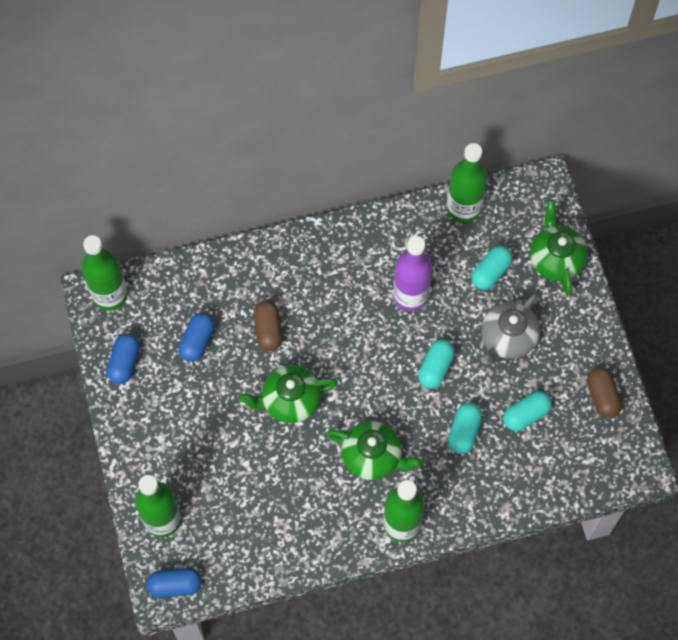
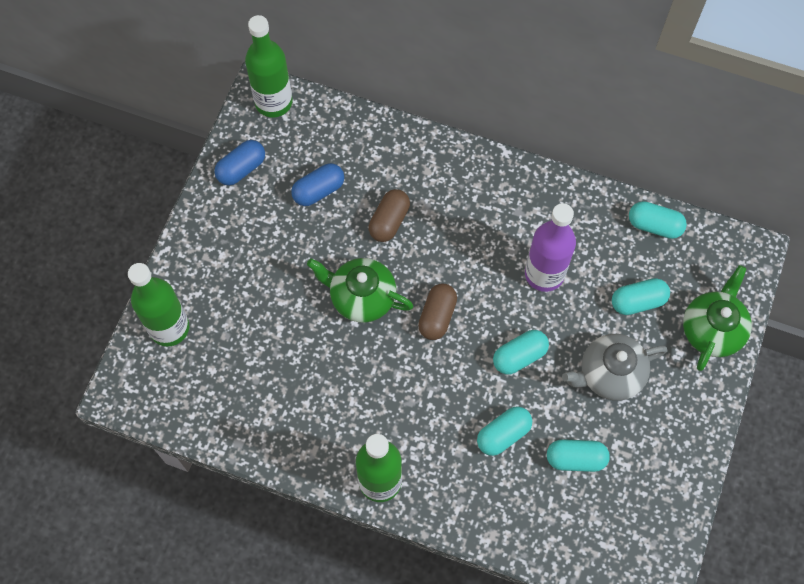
camera: 35 degrees right, 0 degrees up
blue capsule [146,568,202,598] -> none
green teapot [327,421,422,480] -> none
green bottle [447,143,487,223] -> turquoise capsule [629,201,687,239]
brown capsule [587,367,622,418] -> brown capsule moved to [418,284,457,340]

